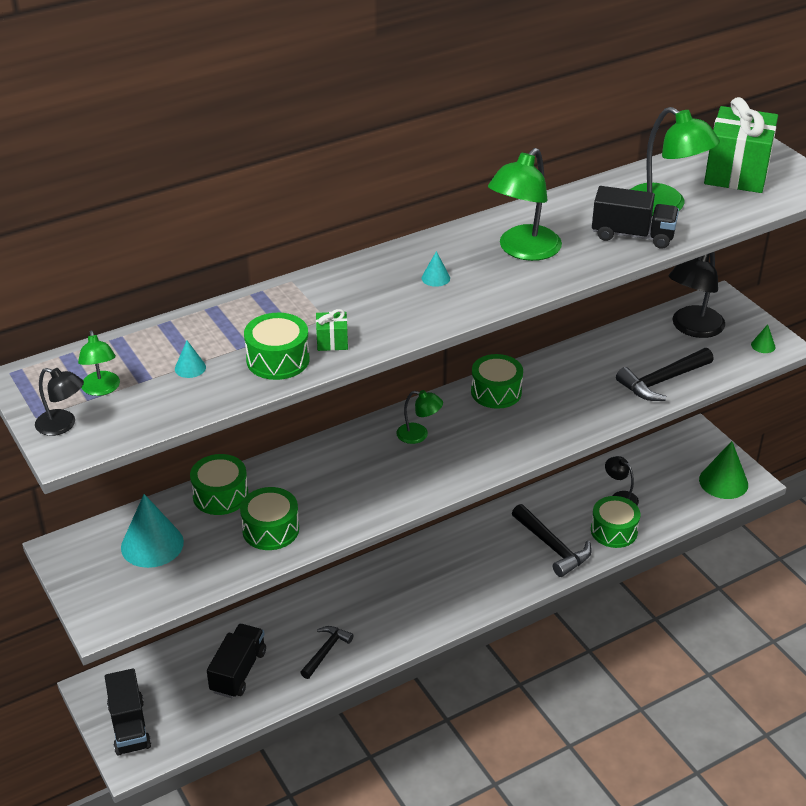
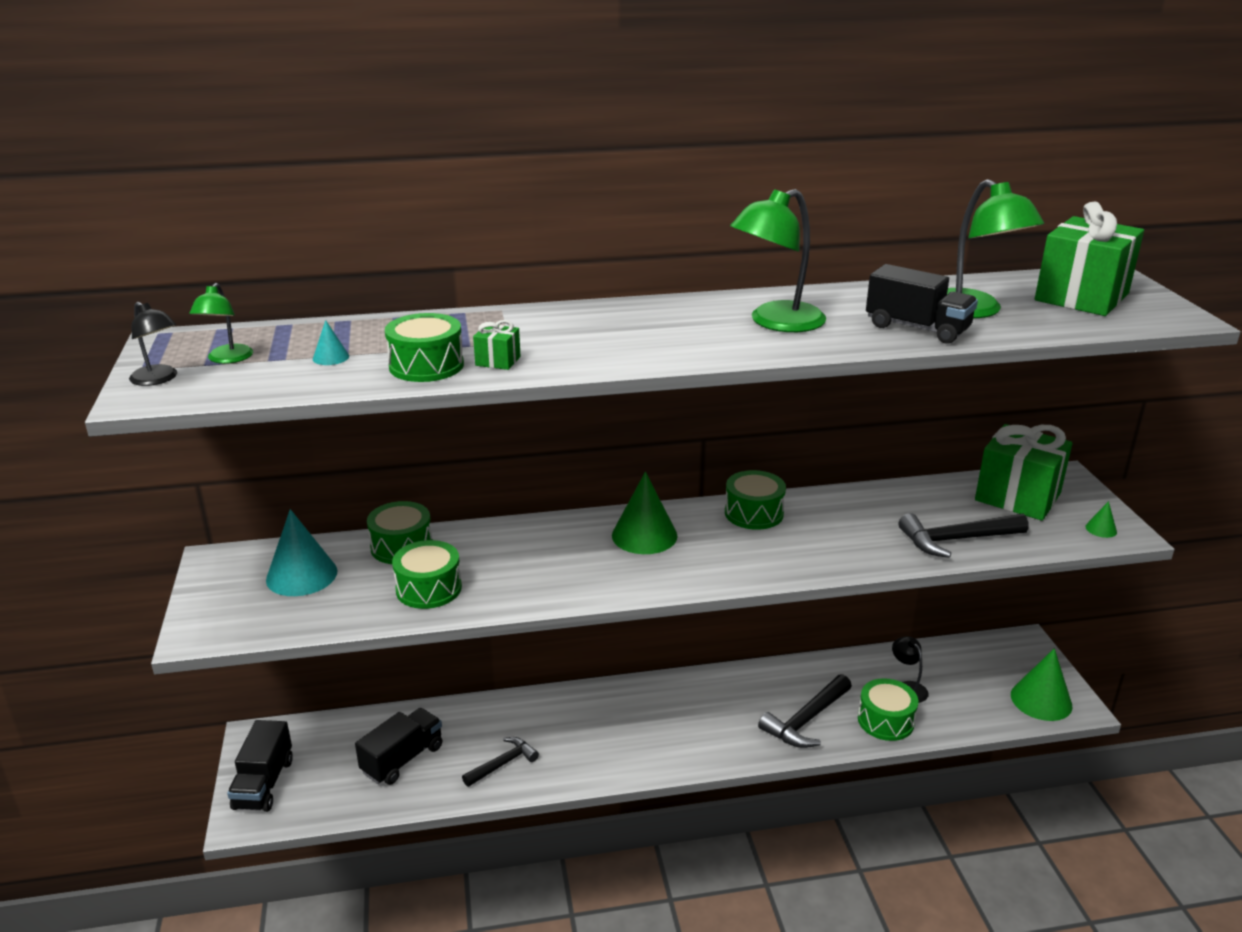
camera: 20 degrees right, 10 degrees down
green lamp [396,390,443,444] -> green cone [612,472,678,554]
turquoise cone [422,251,450,287] -> none
black hammer [512,504,592,577] -> black hammer turned 60 degrees clockwise [758,674,852,748]
black lamp [669,252,725,338] -> green gift [975,424,1073,521]

